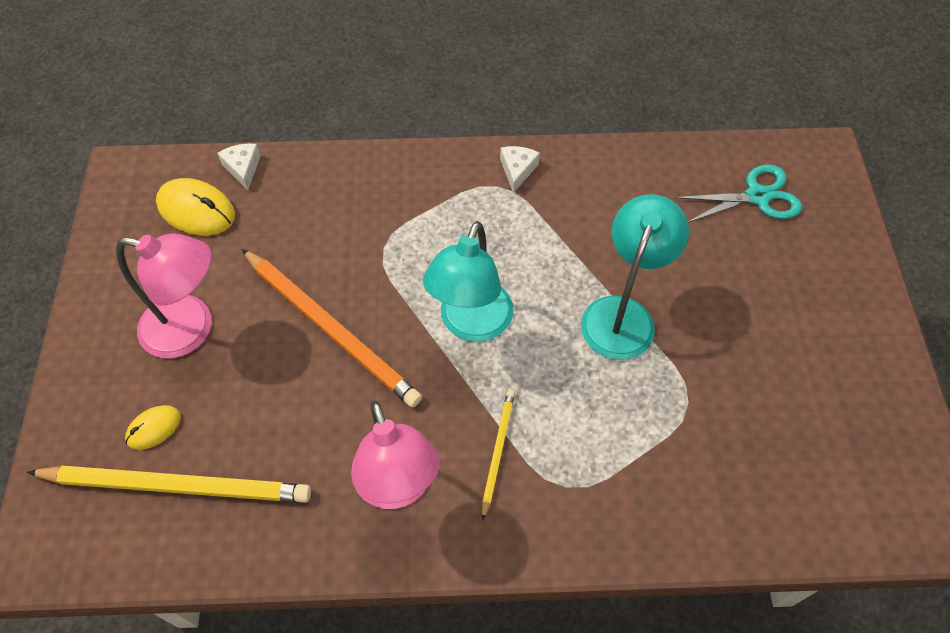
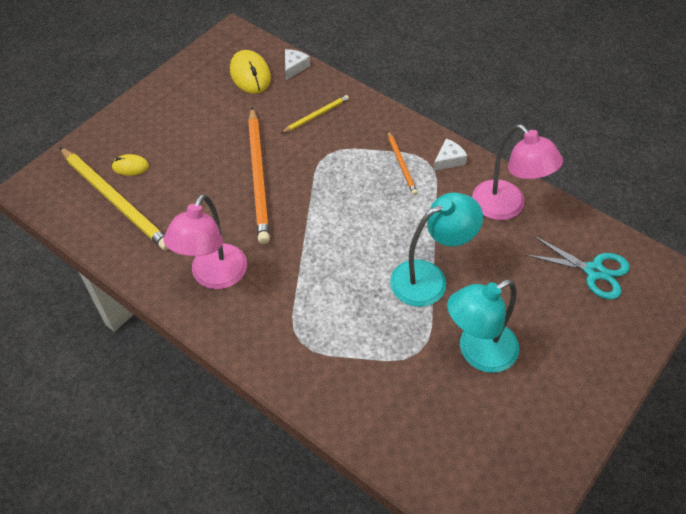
camera: 40 degrees right, 5 degrees down
pink lamp [116,234,212,359] -> pink lamp moved to [472,124,563,220]
turquoise lamp [423,221,514,342] -> turquoise lamp moved to [447,280,519,373]
yellow pencil [482,390,515,520] -> yellow pencil moved to [281,95,349,133]
none -> orange pencil [388,131,418,195]

